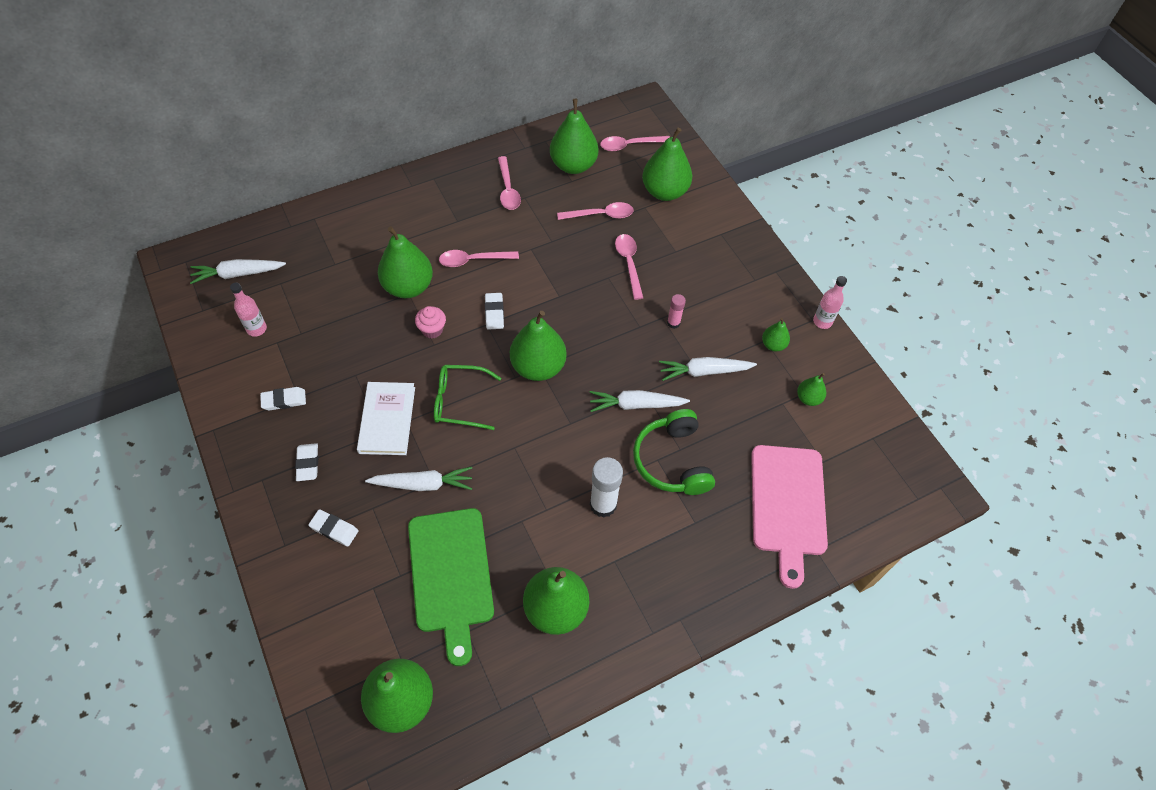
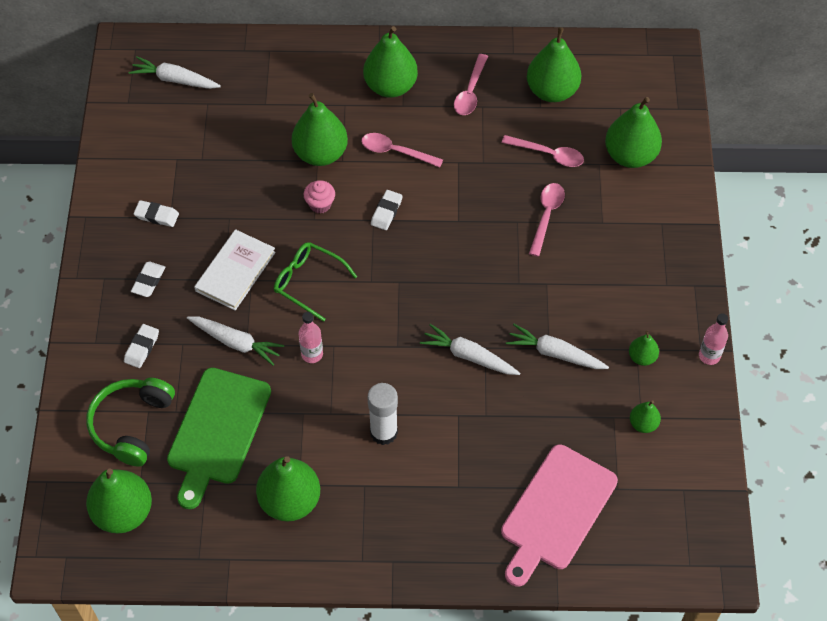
camera: 30 degrees right, 0 degrees up
pink bottle [230,283,267,337] -> pink bottle moved to [299,312,323,363]
white eraser [308,509,358,547] -> white eraser turned 60 degrees clockwise [124,324,159,368]
green pear [510,311,567,381] -> green pear moved to [363,26,418,98]
pink spoon [600,136,670,151] -> none
green headphones [633,409,715,495] -> green headphones moved to [86,378,175,467]
pink glue stick [667,294,686,329] -> none

